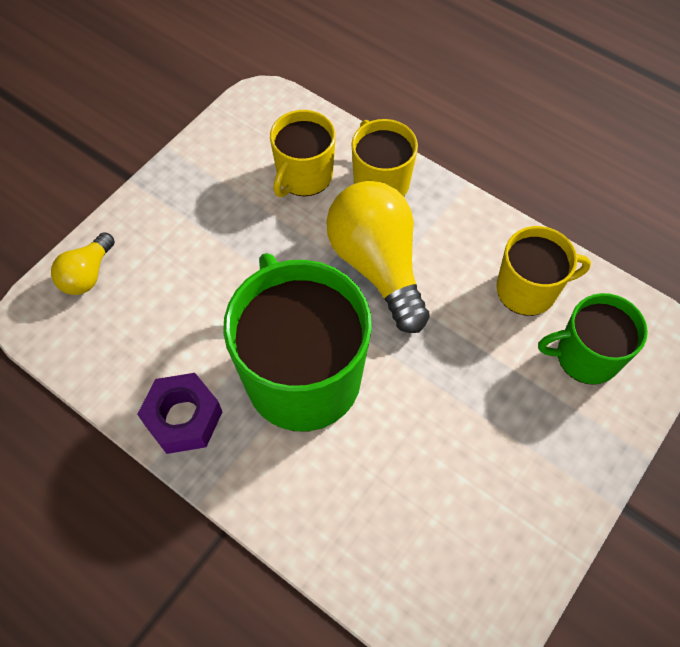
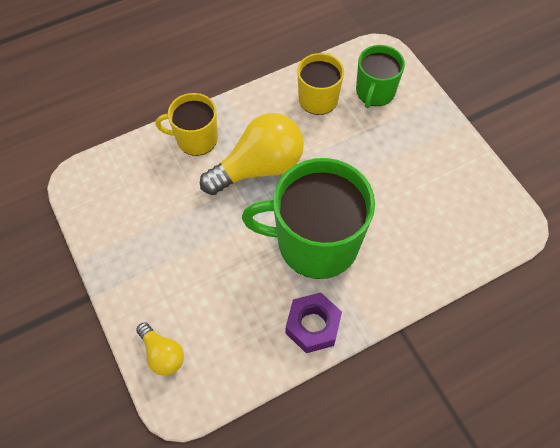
camera: 65 degrees left, 0 degrees up
yellow mug [270,110,336,197] -> none
yellow light bulb [326,181,430,333] -> yellow light bulb turned 150 degrees clockwise [200,113,304,195]

